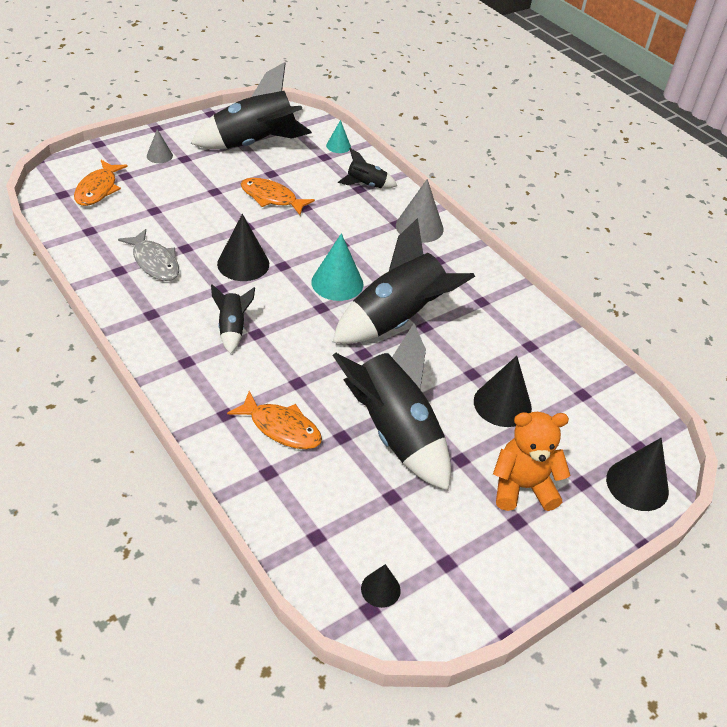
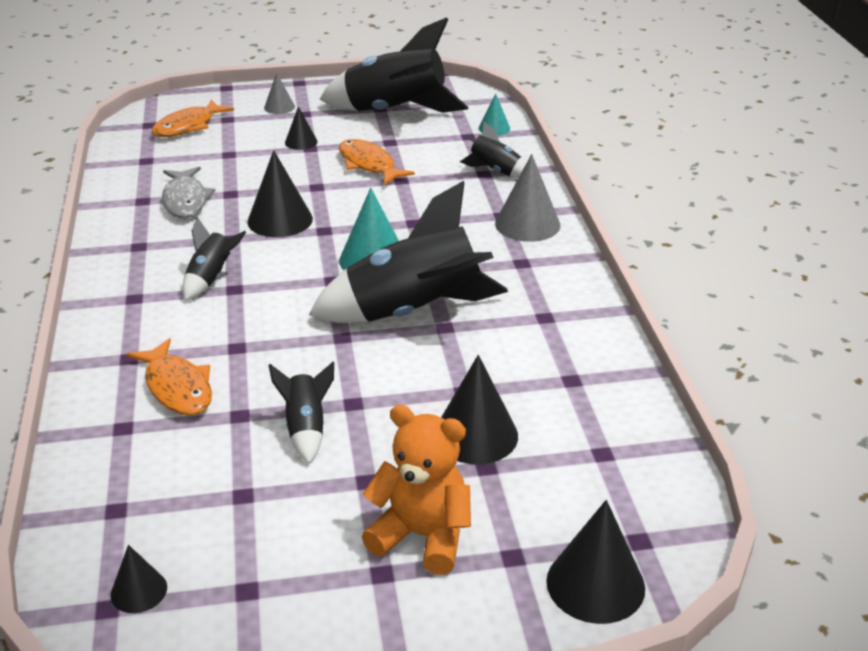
camera: 30 degrees right, 10 degrees down
black rocket [332,324,451,490] -> black rocket [268,362,334,464], size x0.47
none -> black cone [285,106,317,150]

